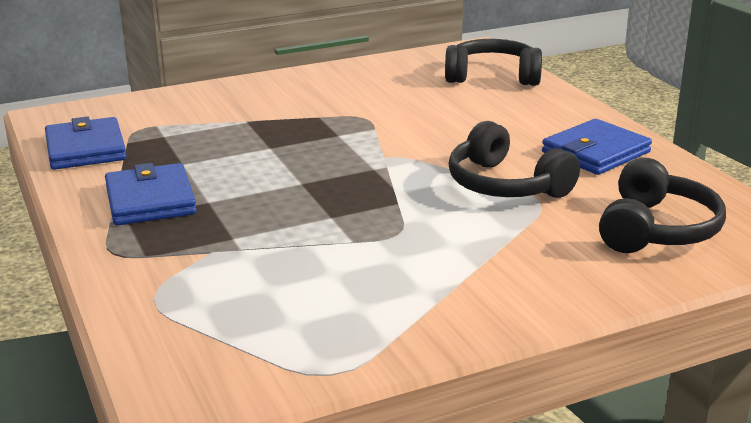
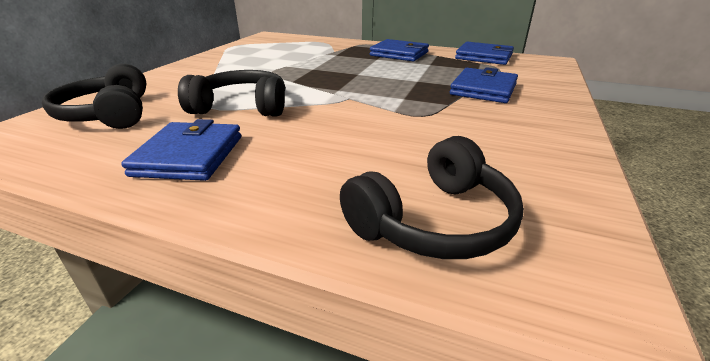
camera: 135 degrees right, 5 degrees up
none -> blue wallet [450,67,518,103]

